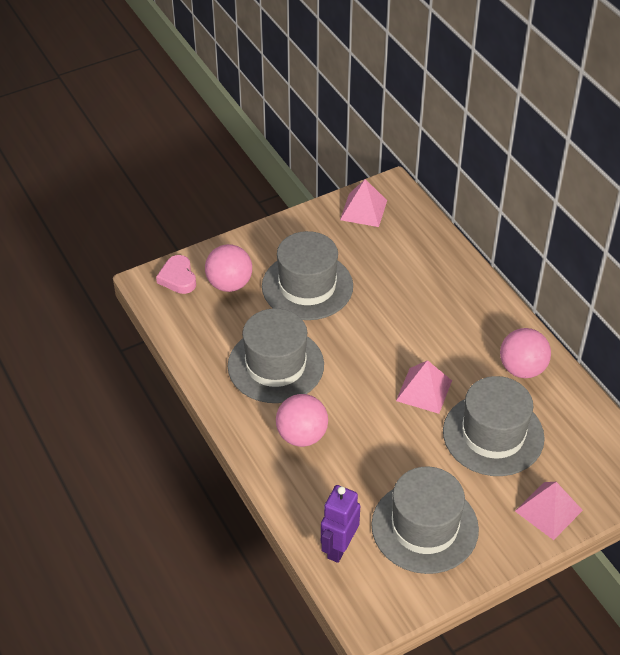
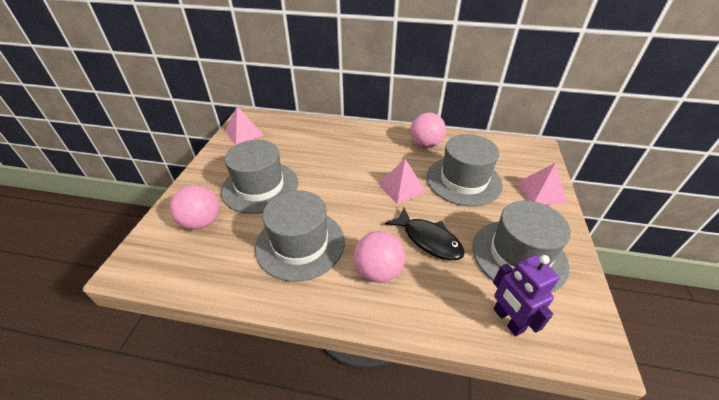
camera: 50 degrees left, 5 degrees down
pink heart [156,255,196,294] -> none
none -> black fish [385,208,465,260]

